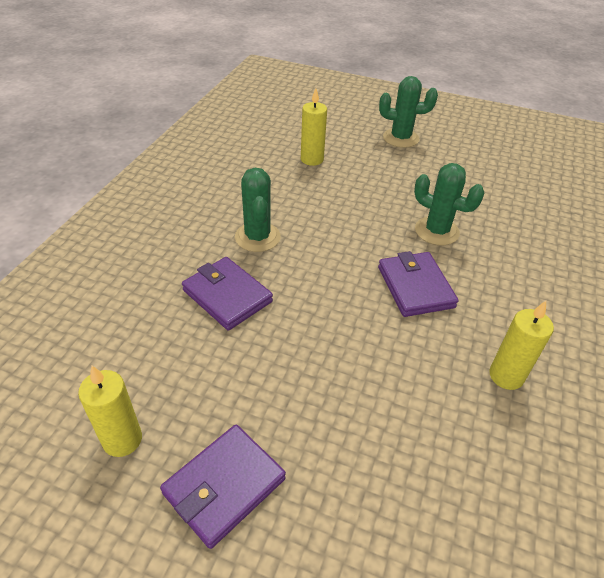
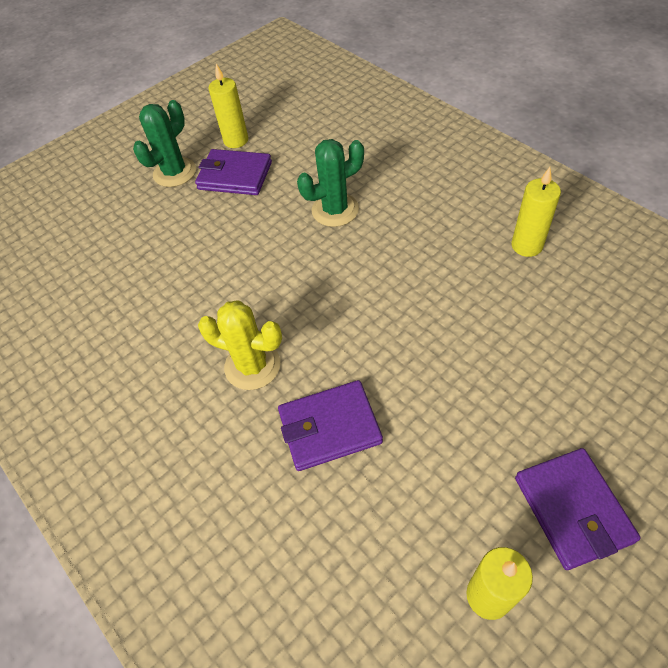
camera: 55 degrees left, 10 degrees up
green cactus [235,168,281,252] -> yellow cactus [198,300,282,390]
yellow candle [301,88,327,166] -> yellow candle moved to [208,64,248,148]
purple wallet [378,251,459,317] -> purple wallet moved to [195,149,272,195]

